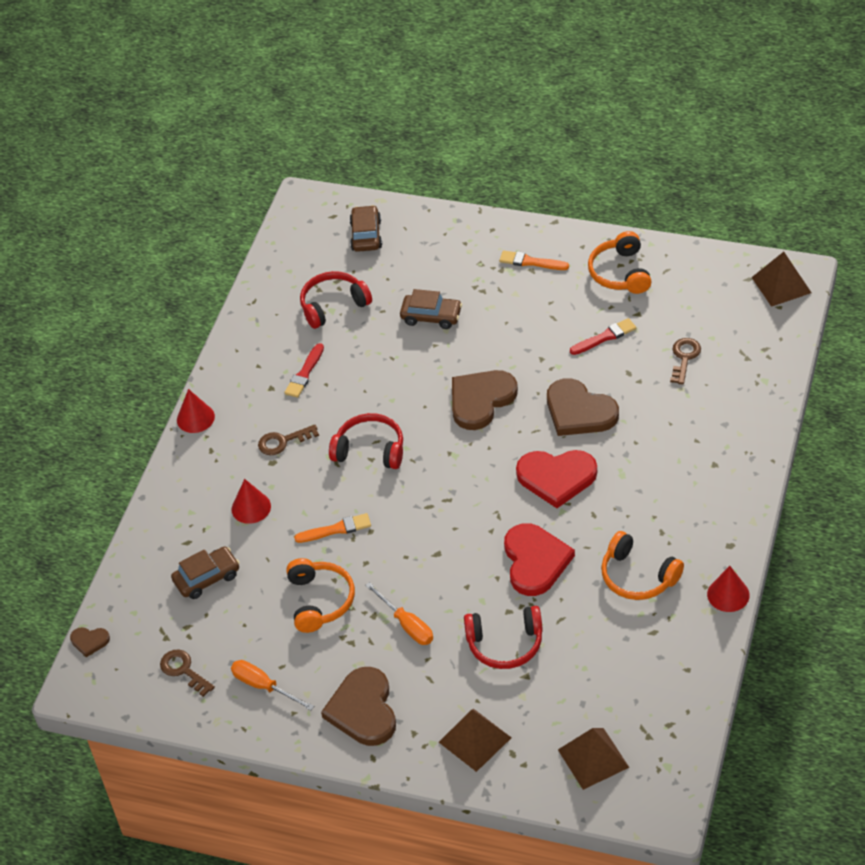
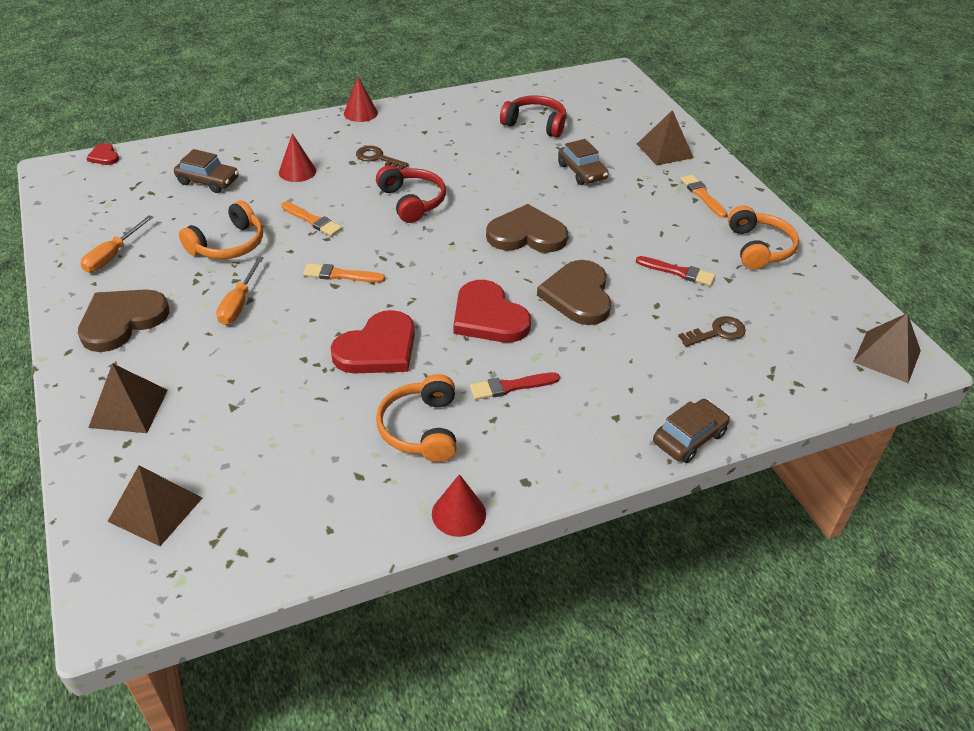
camera: 45 degrees right, 5 degrees down
brown heart [70,627,110,657] -> red heart [86,143,119,165]
brown key [160,650,215,697] -> none
orange screwdriver [231,660,314,710] -> orange screwdriver turned 150 degrees counterclockwise [81,215,153,272]
red brush [284,343,324,398] -> red brush moved to [470,372,560,400]
brown car [349,205,382,252] -> brown car moved to [653,399,730,463]
red headphones [464,606,543,669] -> none
orange headphones [588,231,652,294] -> orange headphones turned 135 degrees clockwise [728,206,799,270]
none -> orange brush [303,263,385,283]
none -> brown pyramid [637,110,694,165]

